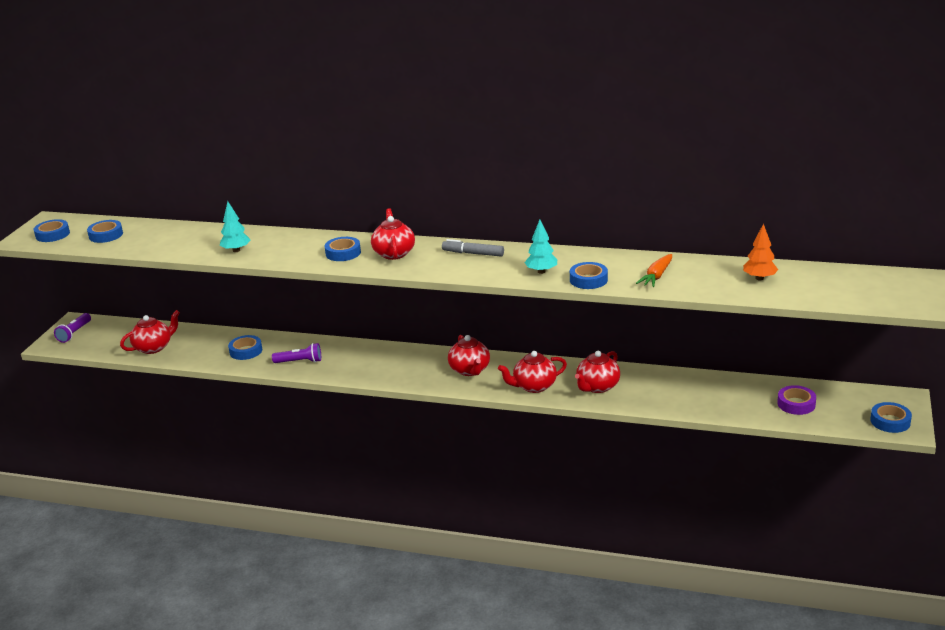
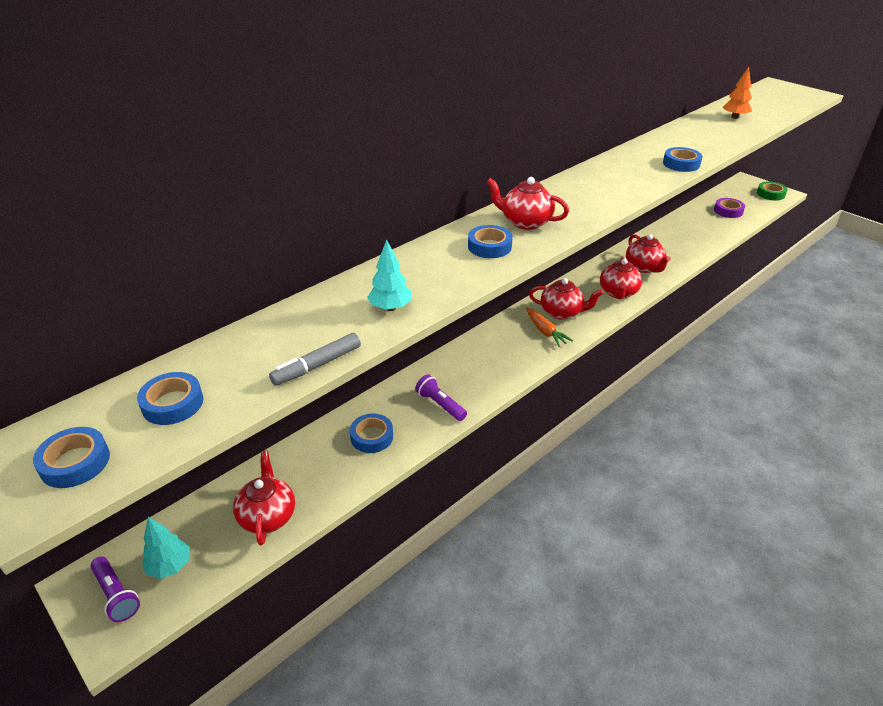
camera: 60 degrees left, 10 degrees up
purple flashlight [272,343,321,363] -> purple flashlight turned 75 degrees counterclockwise [415,374,467,421]
grey marker [442,239,504,257] -> grey marker moved to [269,333,361,386]
turquoise tree [524,219,557,274] -> turquoise tree moved to [142,517,190,579]
orange carrot [636,254,672,287] -> orange carrot moved to [526,308,573,347]
blue tape [870,402,912,433] -> green tape [757,181,788,200]

